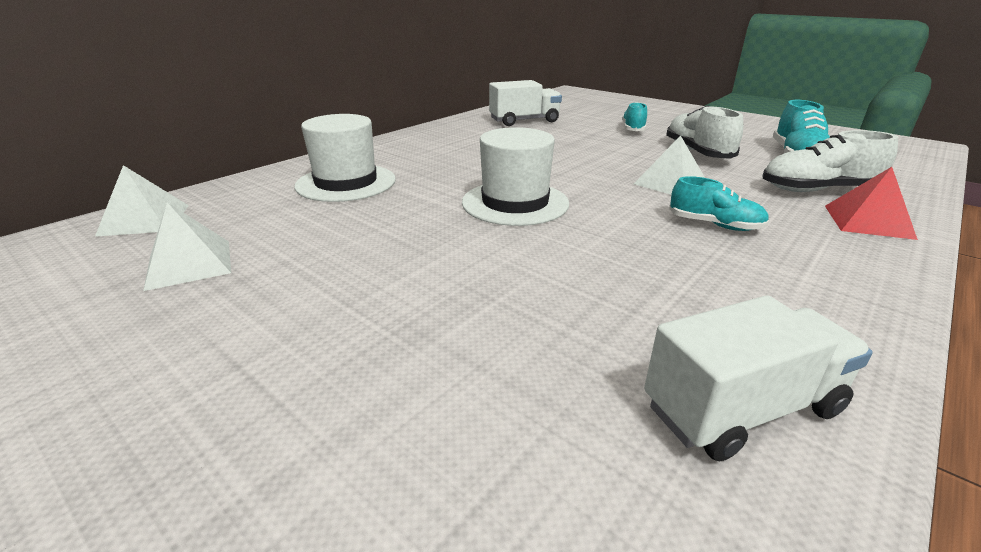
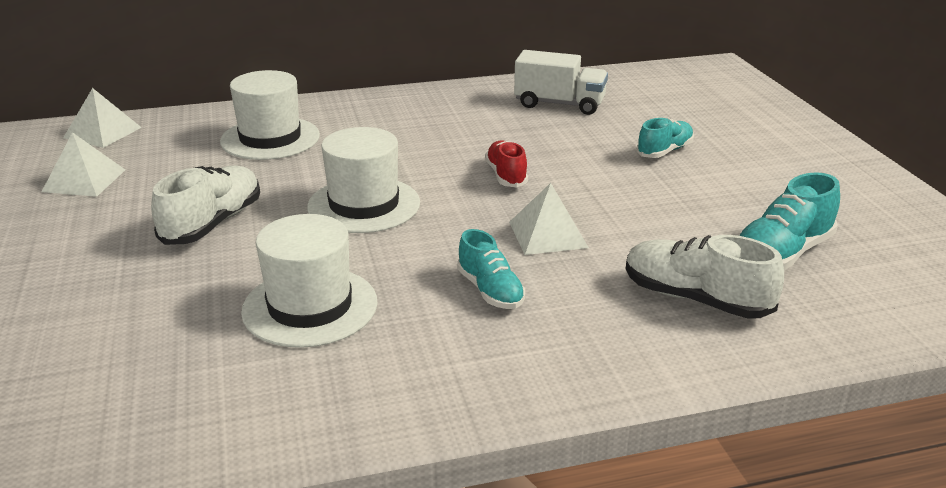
camera: 35 degrees right, 0 degrees up
white truck [644,295,873,461] -> none
white shoe [666,105,743,159] -> white shoe moved to [151,165,260,245]
red pyramid [825,167,918,240] -> none
none -> white hat [241,214,377,348]
none -> red shoe [485,140,528,187]

